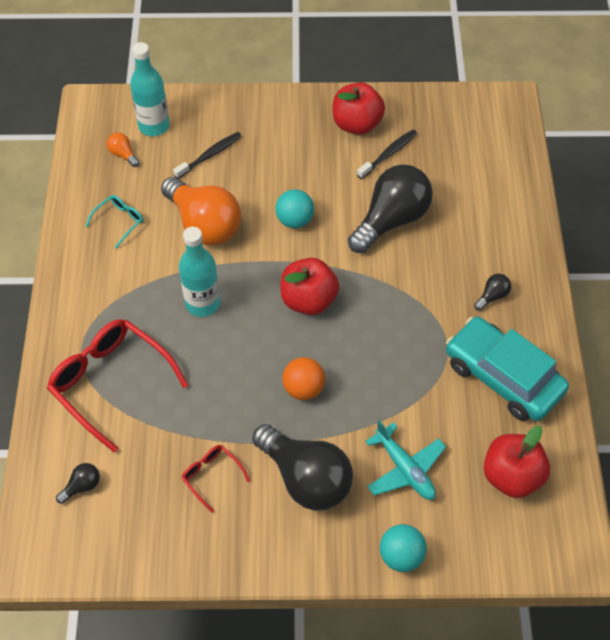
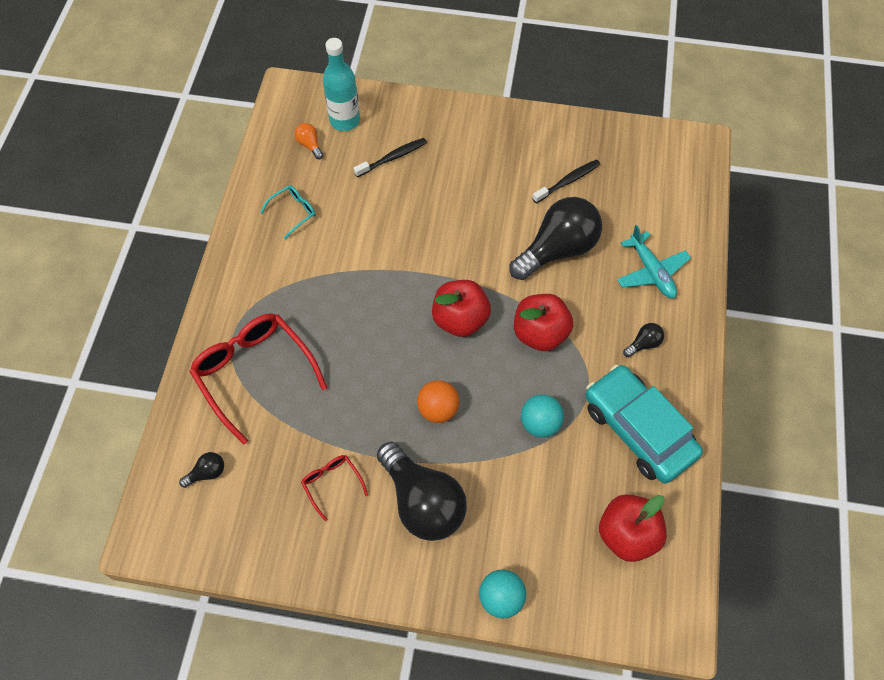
camera: 10 degrees right, 5 degrees up
orange light bulb [161,177,241,246] -> none
turquoise bottle [179,227,220,317] -> none
turquoise ball [276,189,314,228] -> turquoise ball moved to [521,394,564,438]
red apple [333,82,385,135] -> red apple moved to [514,294,573,351]
turquoise plane [365,420,446,500] -> turquoise plane moved to [617,225,691,298]

